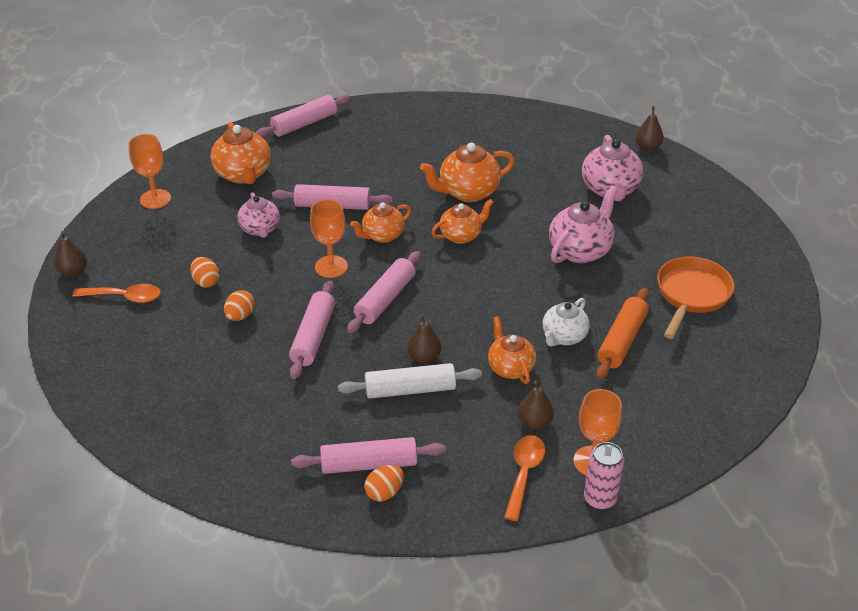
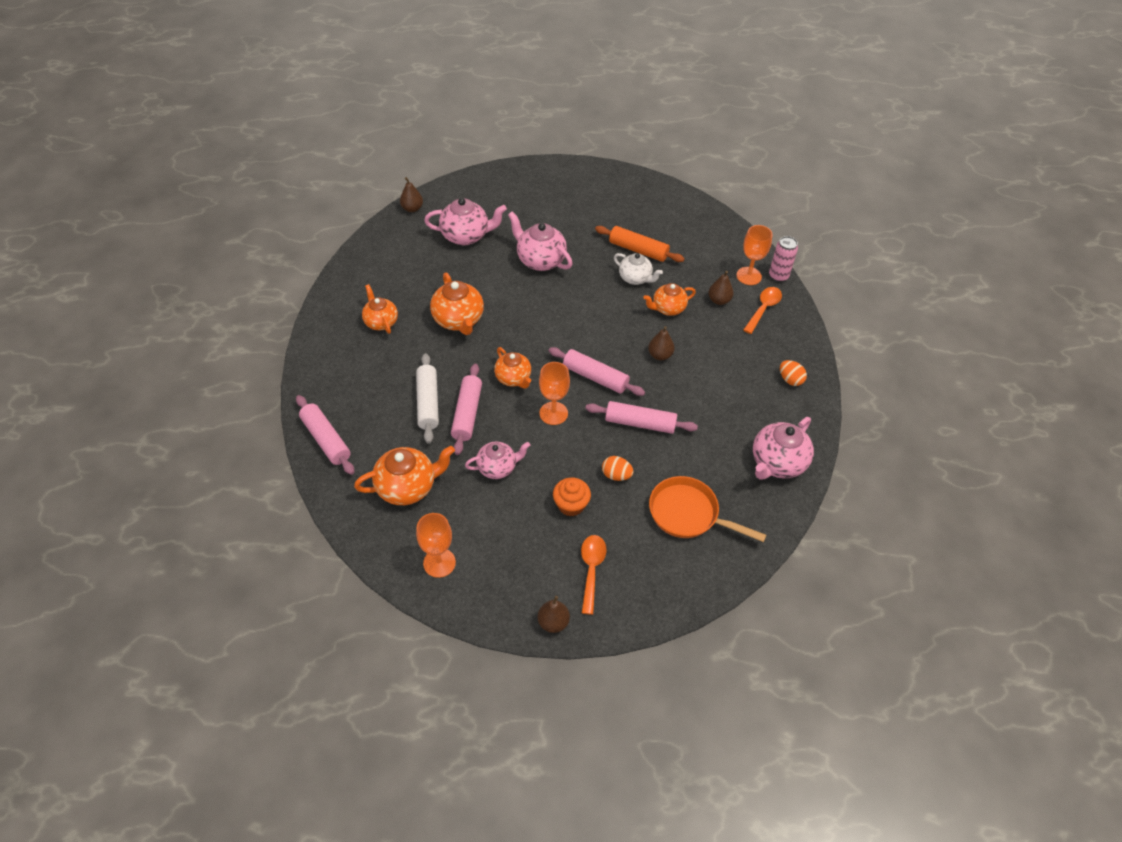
camera: 90 degrees left, 10 degrees up
orange egg [190,257,219,288] -> orange cupcake [553,478,591,516]
pink rolling pin [291,437,446,474] -> none
white rolling pin [338,363,482,399] -> white rolling pin moved to [416,353,439,444]
orange teapot [431,199,494,244] -> orange teapot moved to [362,284,398,334]
orange spoon [504,435,545,521] -> orange spoon turned 105 degrees clockwise [743,287,782,334]
orange pan [657,257,734,339] -> orange pan moved to [649,476,766,542]
none -> pink teapot [753,417,814,479]

